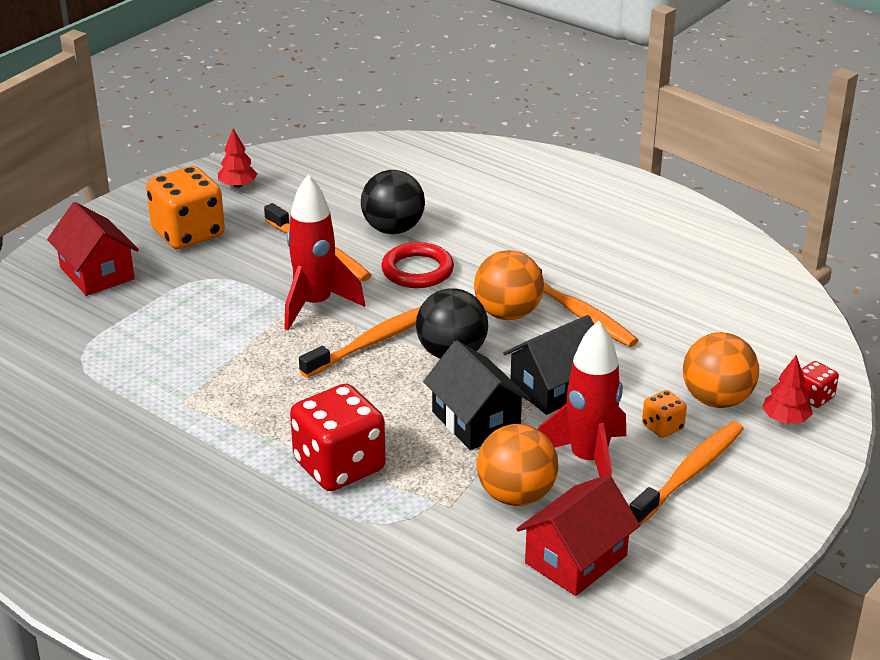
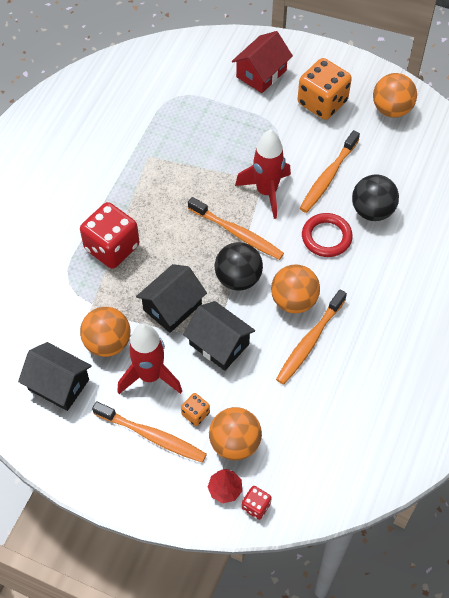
camera: 75 degrees right, 25 degrees up
red tree [218,129,257,188] -> orange ball [373,73,417,118]
red house [516,475,640,596] -> black house [18,342,92,411]

